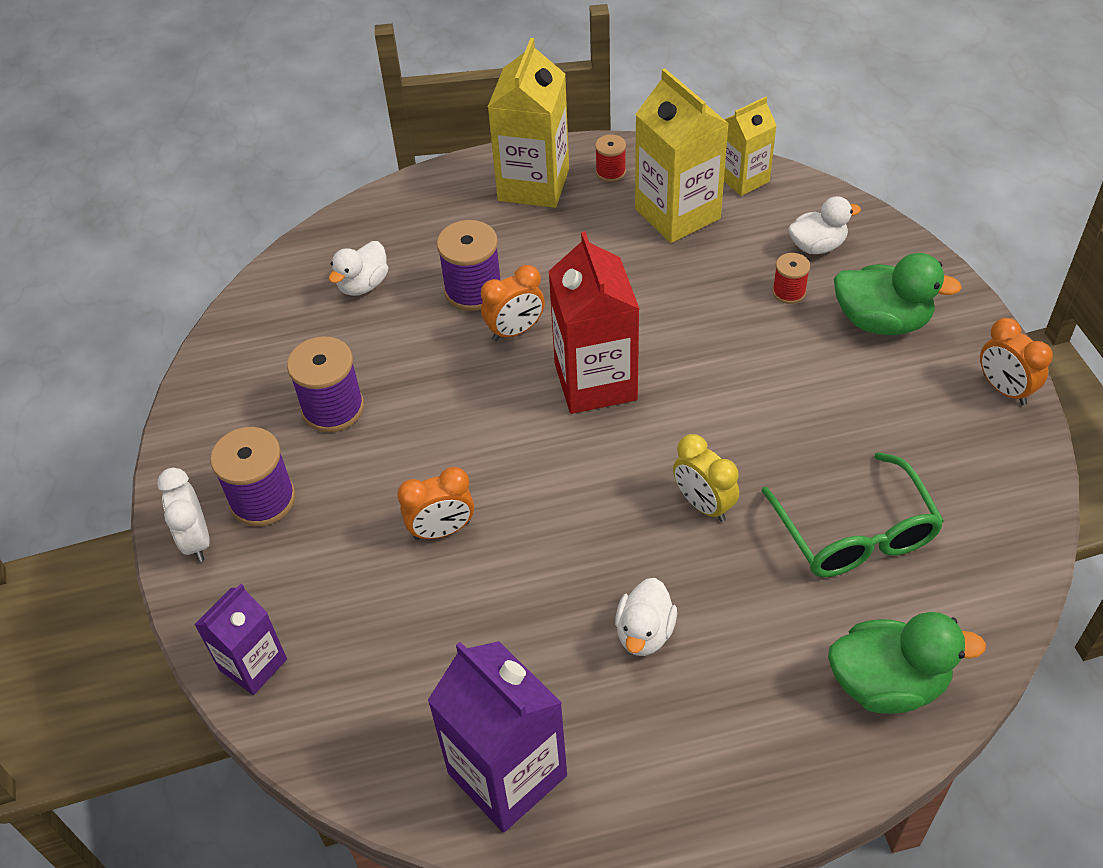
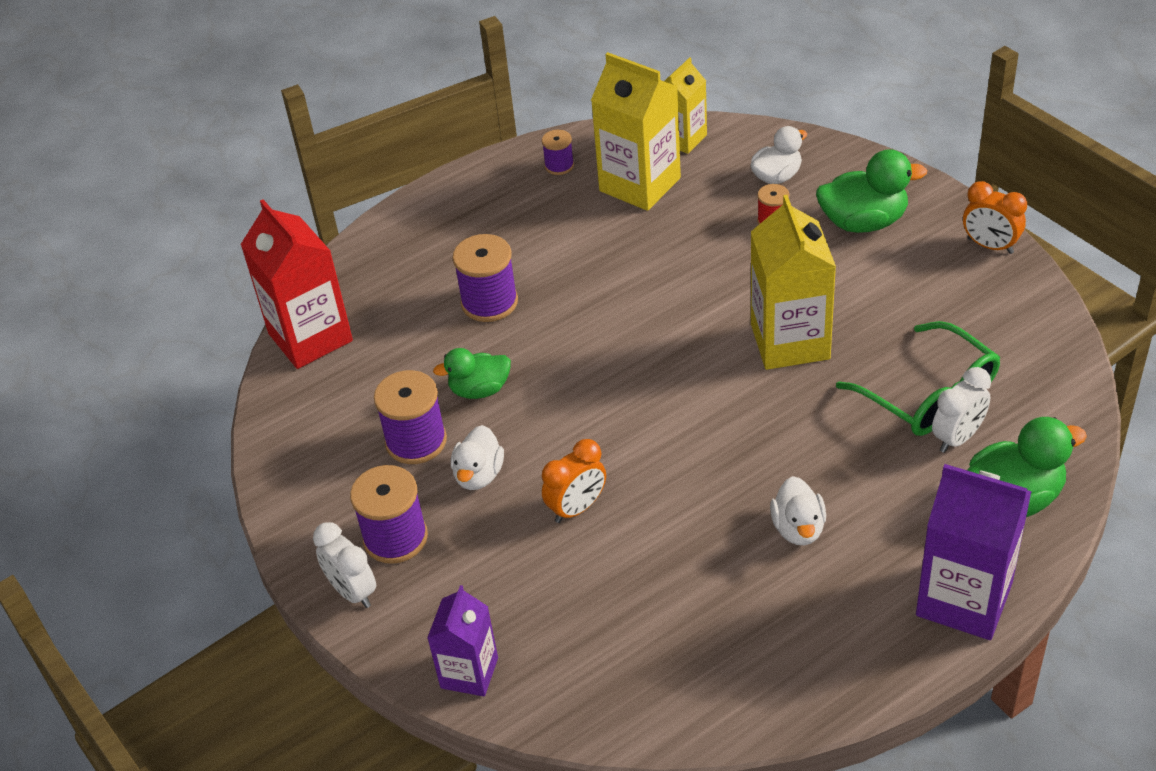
camera: 20 degrees left, 5 degrees down
white duck [329,241,388,296] -> white duck moved to [451,425,504,490]
purple carton [427,641,567,833] -> purple carton moved to [916,464,1032,640]
orange clock [481,265,545,341] -> none
yellow carton [488,38,569,208] -> yellow carton moved to [751,195,836,370]
red carton [548,231,639,414] -> red carton moved to [240,199,353,369]
red spool [595,134,626,182] -> purple spool [542,130,574,175]
yellow clock [673,434,739,522] -> none
none -> green duck [433,348,511,399]
none -> white clock [932,367,991,453]

